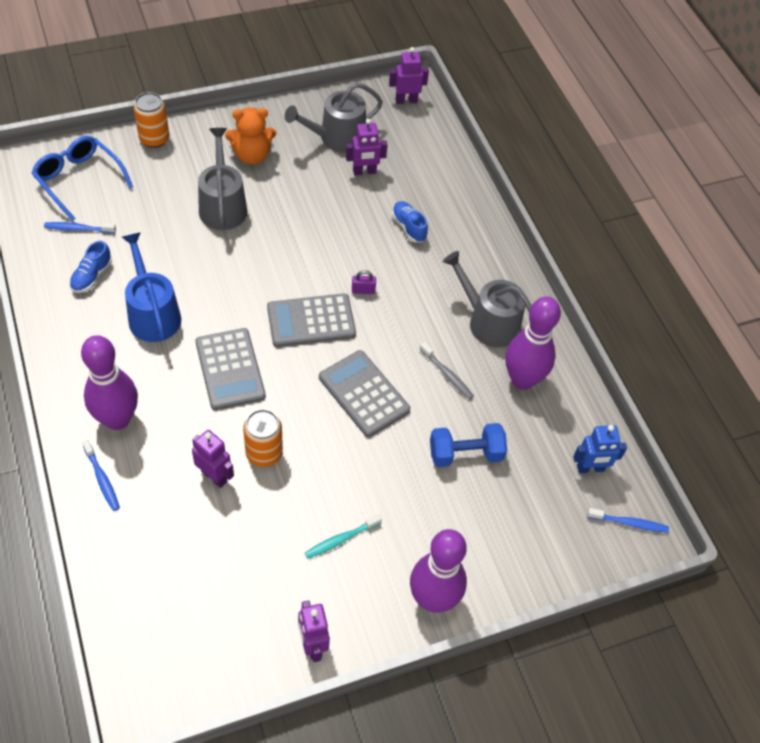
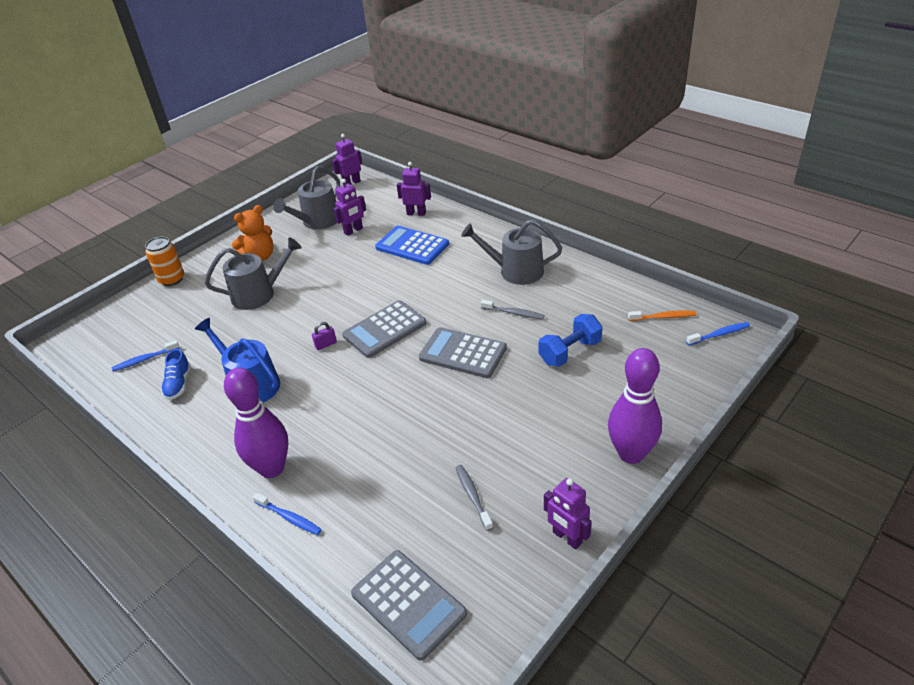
camera: 20 degrees left, 15 degrees down
blue glasses [32,136,133,221] -> none
purple robot [192,430,234,488] -> purple robot moved to [397,162,431,216]
grey calculator [195,328,266,410] -> grey calculator moved to [351,550,467,661]
grey watering can [198,128,247,230] -> grey watering can turned 105 degrees clockwise [205,237,302,310]
orange can [243,409,283,467] -> none
turquoise toothbrush [305,514,382,559] -> none
purple padlock [352,270,376,294] -> purple padlock moved to [312,322,337,350]
blue shoe [392,201,428,243] -> blue calculator [375,226,449,265]
purple bowling pin [506,296,561,390] -> none
blue robot [573,425,627,473] -> orange toothbrush [628,310,697,321]
none -> grey toothbrush [455,465,493,531]

